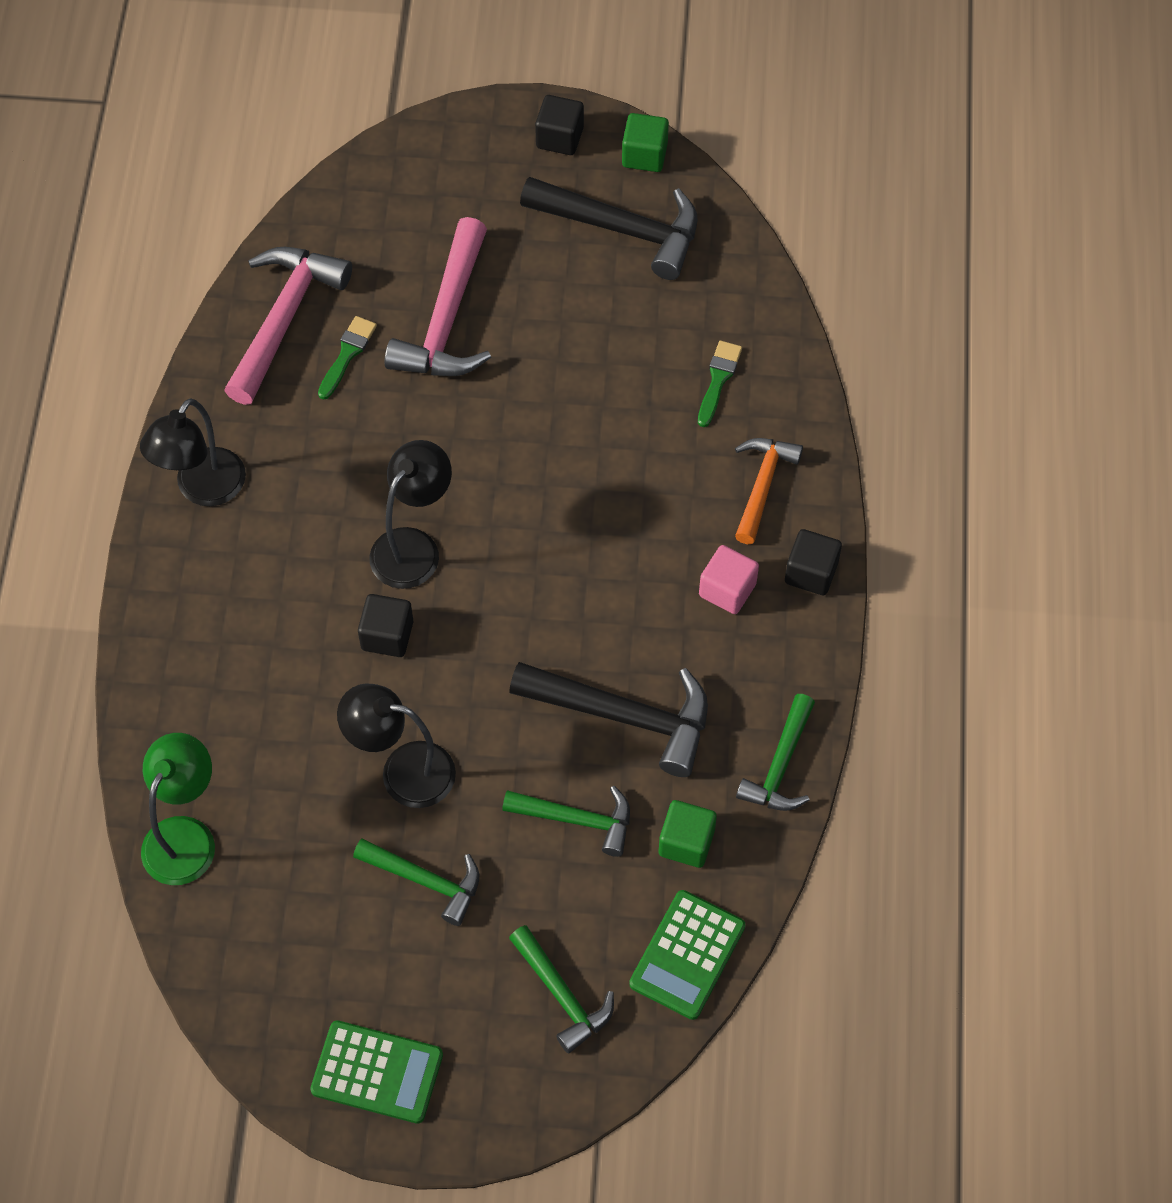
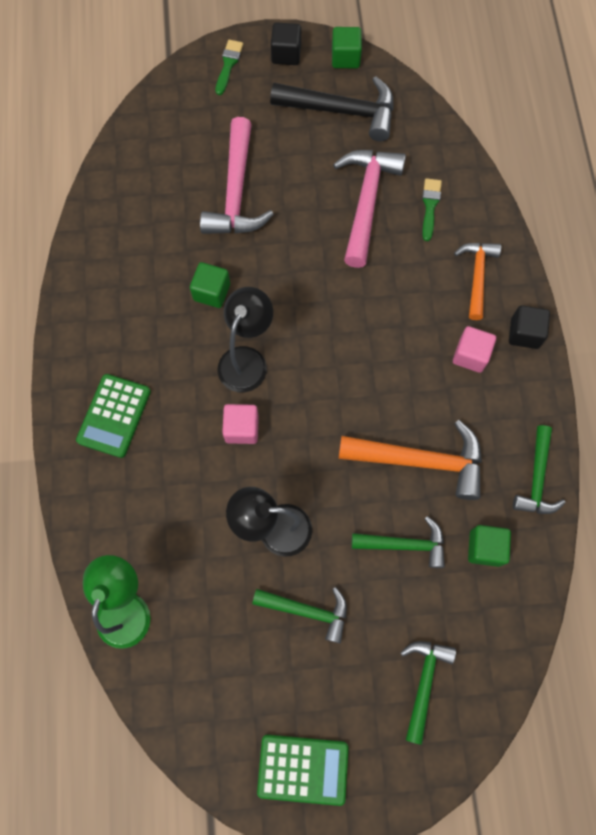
camera: 10 degrees left, 10 degrees up
black lamp [140,398,246,506] -> none
pink hammer [224,247,352,405] -> pink hammer moved to [333,150,406,268]
green brush [318,316,377,400] -> green brush moved to [216,40,243,95]
black cube [358,594,413,657] -> pink cube [222,404,259,444]
black hammer [509,662,708,777] -> orange hammer [338,420,482,500]
green hammer [509,925,614,1054] -> green hammer turned 120 degrees counterclockwise [400,641,456,745]
green calculator [629,890,745,1020] -> green calculator moved to [76,374,151,458]
none -> green cube [190,262,230,308]

